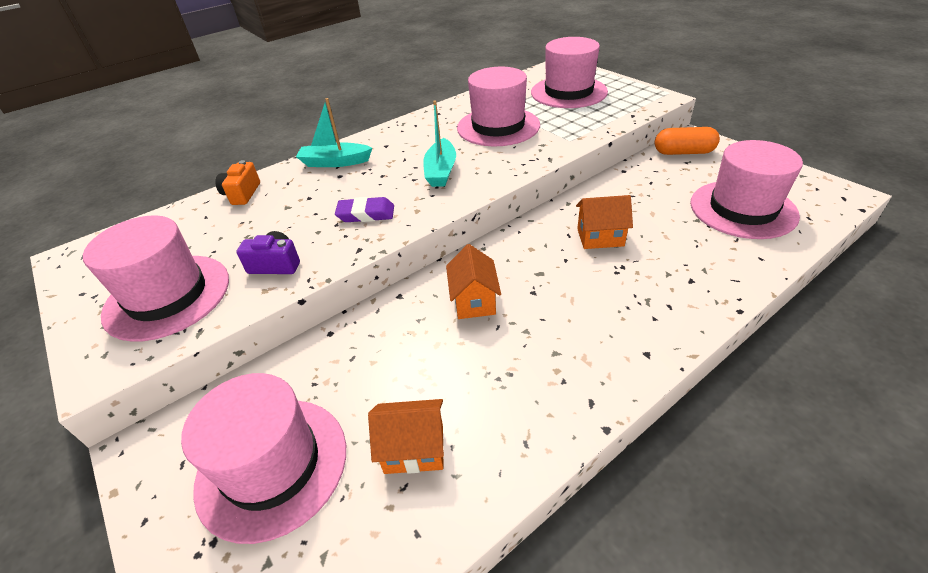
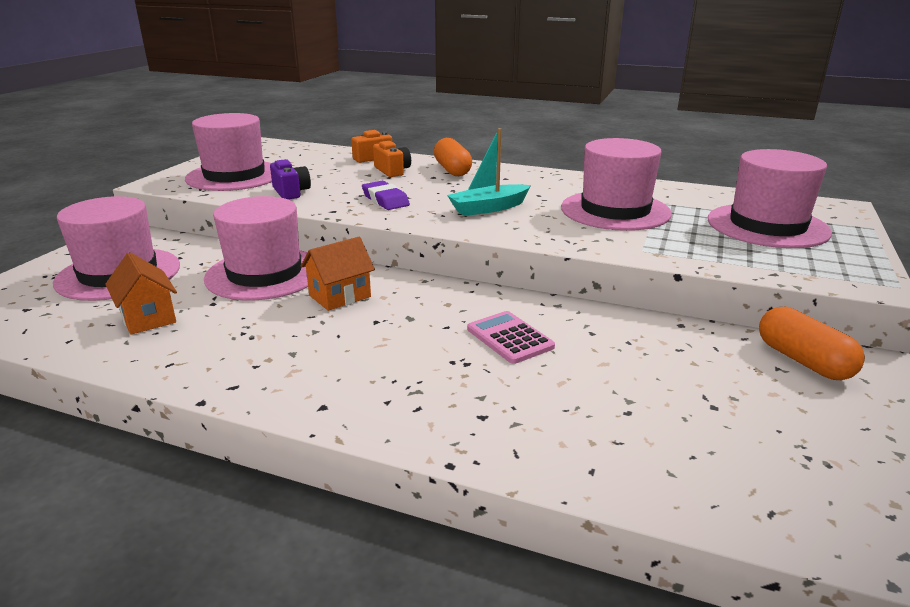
camera: 55 degrees right, 15 degrees down
turquoise boat [296,98,373,167] -> orange capsule [434,138,472,176]
orange house [576,195,633,249] -> pink calculator [467,311,555,364]
pink hat [690,140,803,239] -> pink hat moved to [204,196,308,300]
none -> orange camera [373,141,411,177]

